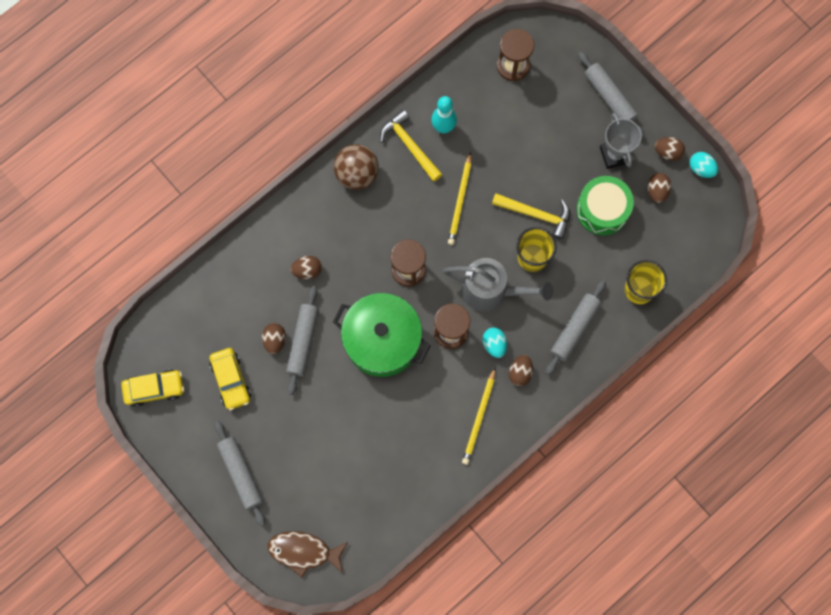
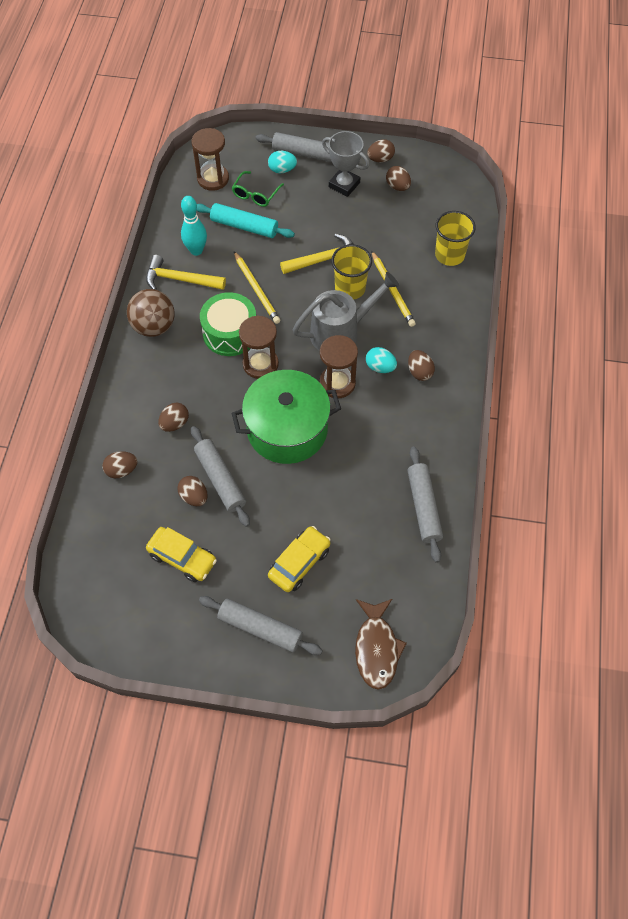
camera: 40 degrees left, 15 degrees down
yellow car [121,370,184,407] -> yellow car moved to [268,526,331,592]
brown fish [268,531,348,577] -> brown fish turned 60 degrees counterclockwise [355,599,407,690]
yellow pencil [462,368,495,465] -> yellow pencil moved to [371,251,416,327]
grey rolling pin [546,280,606,375] -> grey rolling pin moved to [407,447,443,563]
green drum [576,176,634,235] -> green drum moved to [200,292,256,356]
turquoise egg [689,152,718,178] -> turquoise egg moved to [268,151,297,173]
none -> brown egg [102,451,138,478]
none -> turquoise rolling pin [197,203,295,238]
none -> green glasses [232,171,284,207]

